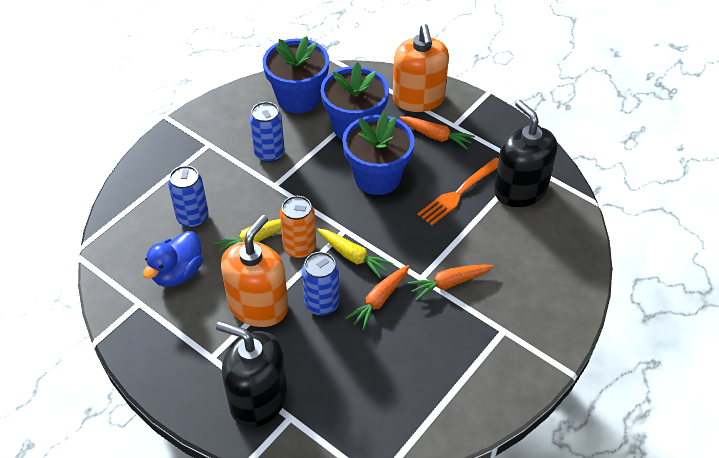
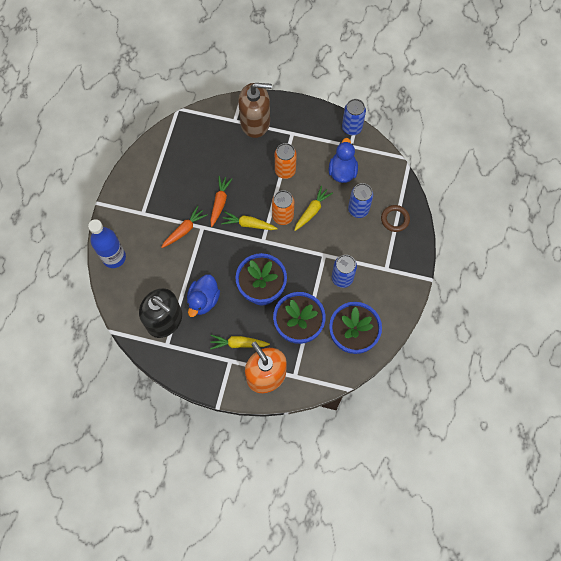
camera: 155 degrees right, 20 degrees up
black soap dispenser [216,321,287,427] -> brown soap dispenser [238,83,272,138]
orange soap dispenser [221,215,289,327] -> orange can [275,143,297,179]
blue can [302,252,339,316] -> blue can moved to [342,99,366,135]
orange carrot [399,116,475,150] -> yellow carrot [210,335,270,350]
orange fork [417,158,499,226] -> blue duck [187,275,220,317]
none -> blue bottle [88,219,126,268]
none -> brown ring [381,205,410,232]

